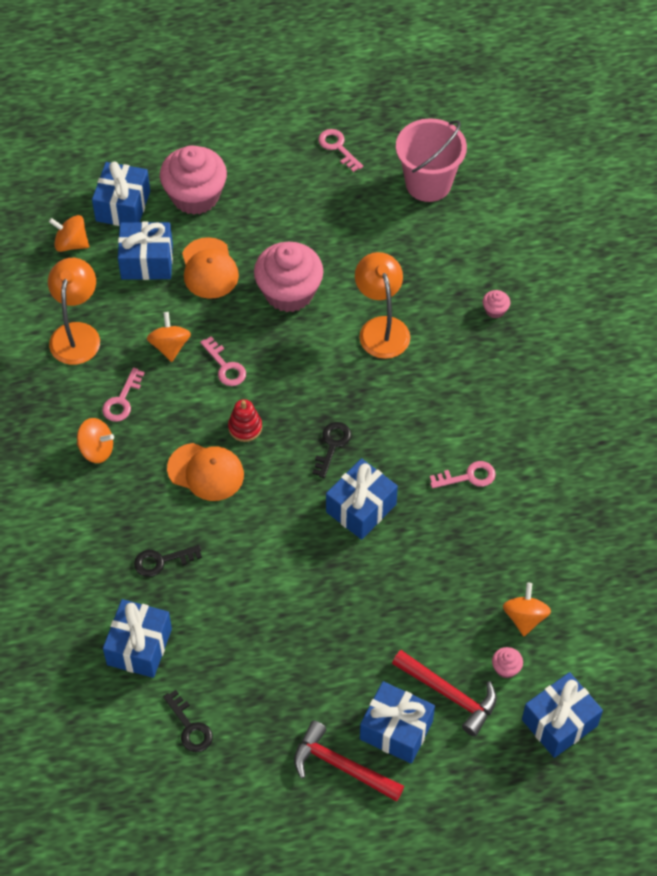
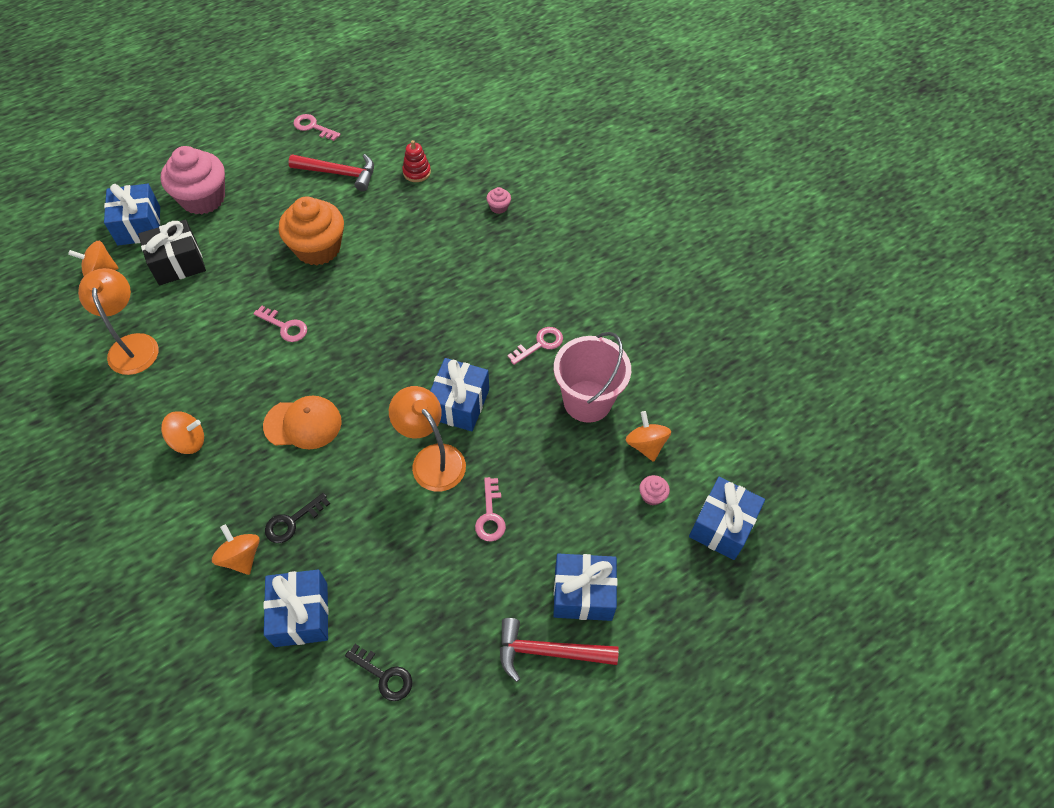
camera: 25 degrees left, 0 degrees up
pink key [102,367,145,422] -> pink key moved to [475,477,506,542]
blue gift [118,222,173,280] -> black gift [138,219,206,285]
orange spinning top [147,312,191,362] -> orange spinning top moved to [212,524,260,575]
orange cap [182,237,239,299] -> none
red stacking toy [228,399,262,442] -> red stacking toy moved to [402,140,431,182]
pink cupcake [254,242,323,312] -> orange cupcake [279,196,344,266]
black key [312,422,351,478] -> none
orange lamp [355,252,410,359] -> orange lamp moved to [389,386,466,492]
red hammer [392,650,497,737] -> red hammer moved to [289,154,374,191]
pink bucket [396,118,467,202] -> pink bucket moved to [554,332,631,423]

